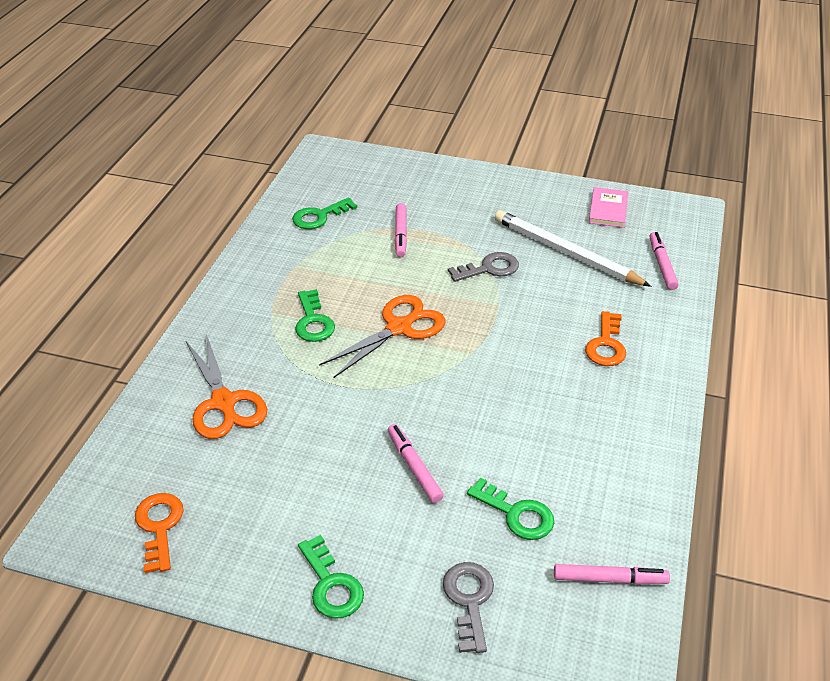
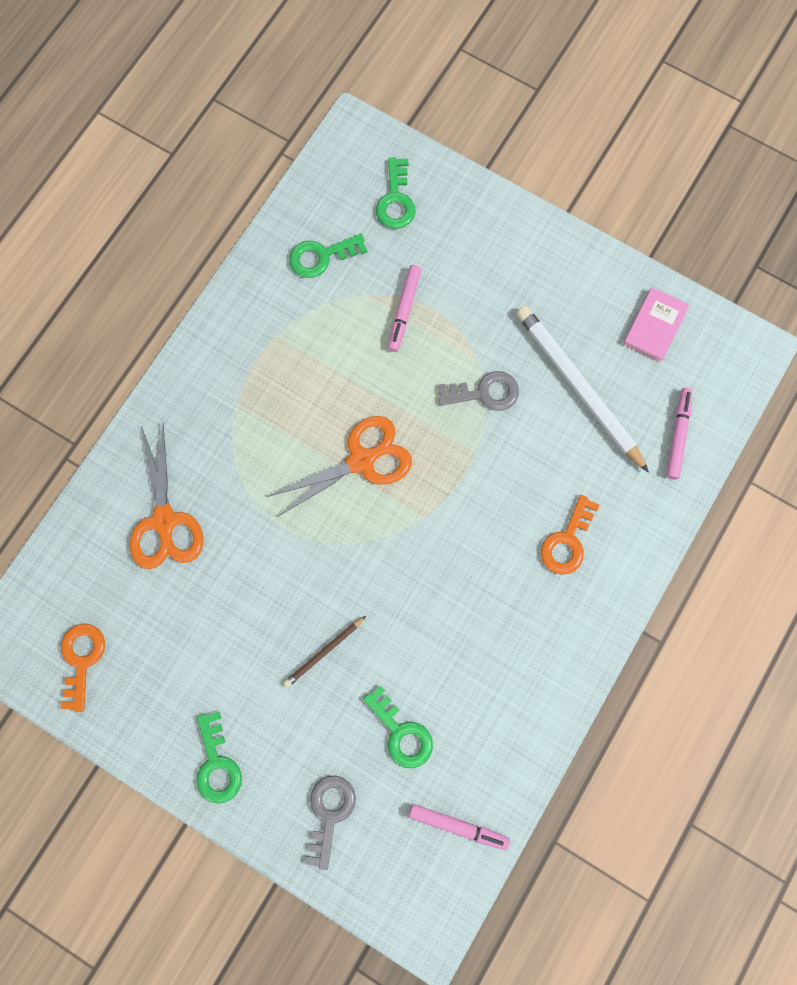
camera: 15 degrees right, 35 degrees up
green key [295,289,335,342] -> green key moved to [376,157,416,229]
pink marker [388,424,444,503] -> brown pencil [283,616,366,687]

